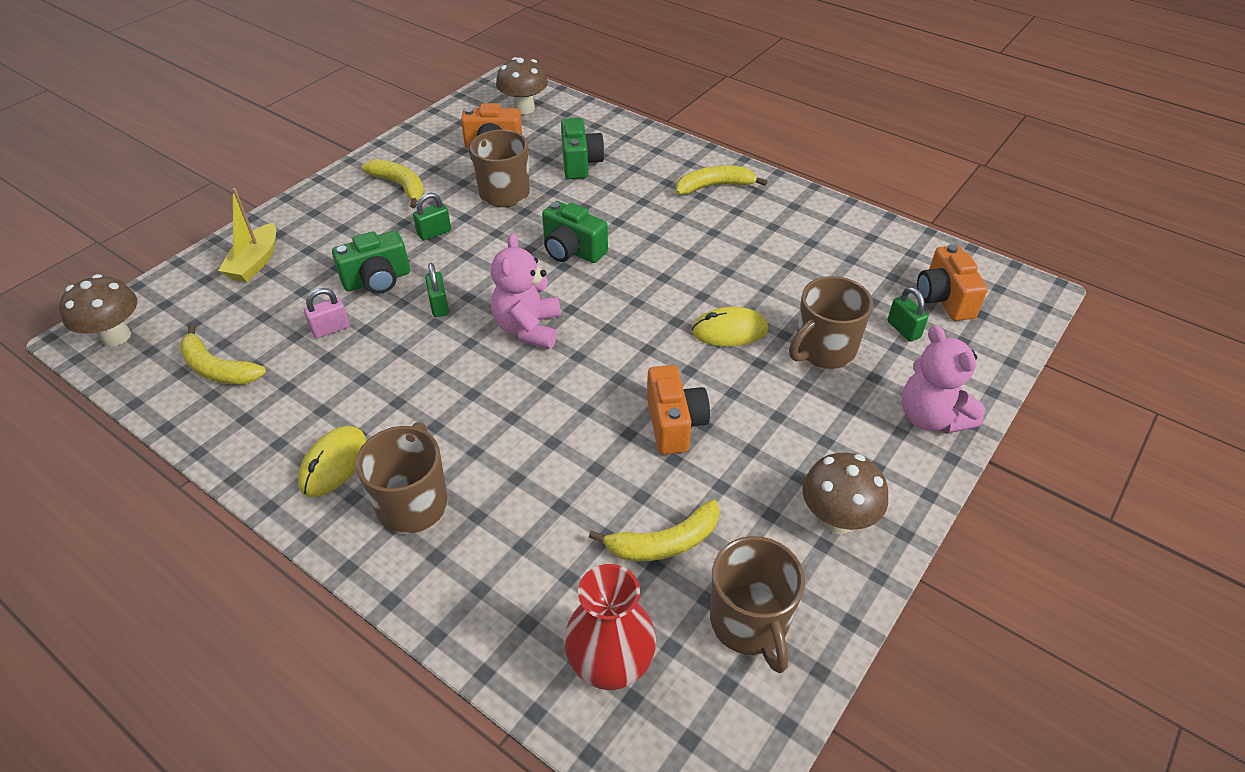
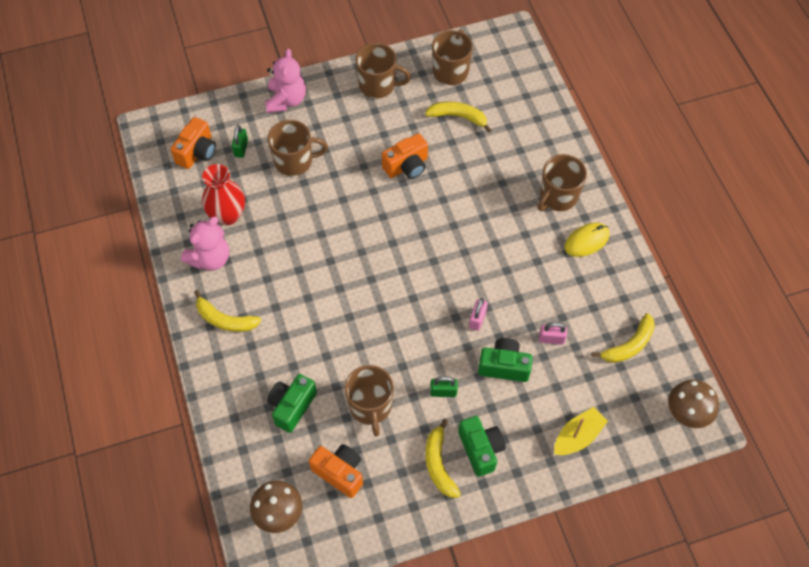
camera: 145 degrees left, 15 degrees up
yellow banana [179,324,266,384] -> yellow banana turned 75 degrees clockwise [591,313,655,363]
green padlock [425,263,449,317] -> pink padlock [469,298,488,331]
pink teddy bear [491,233,561,349] -> pink teddy bear moved to [181,217,229,271]
green camera [542,201,608,263] -> green camera moved to [458,416,506,477]
red vase [564,564,656,690] -> red vase moved to [202,164,245,225]
orange camera [647,365,710,454] -> orange camera turned 150 degrees counterclockwise [382,133,428,179]
yellow mouse [691,307,768,346] -> none
brown mushroom [802,453,888,534] -> brown mug [355,43,411,98]

